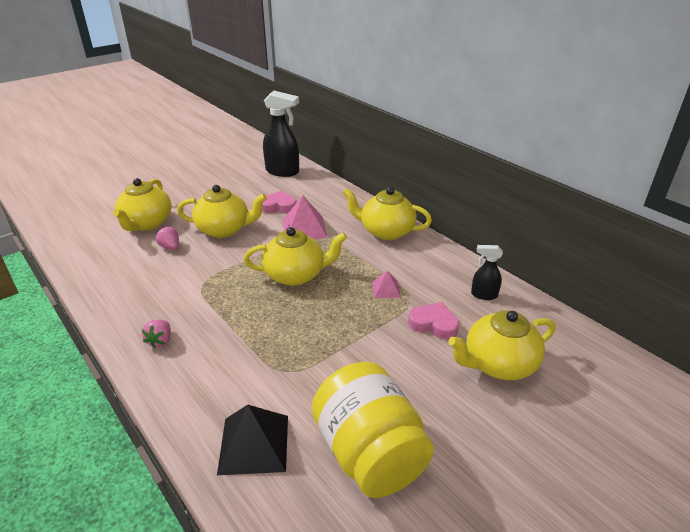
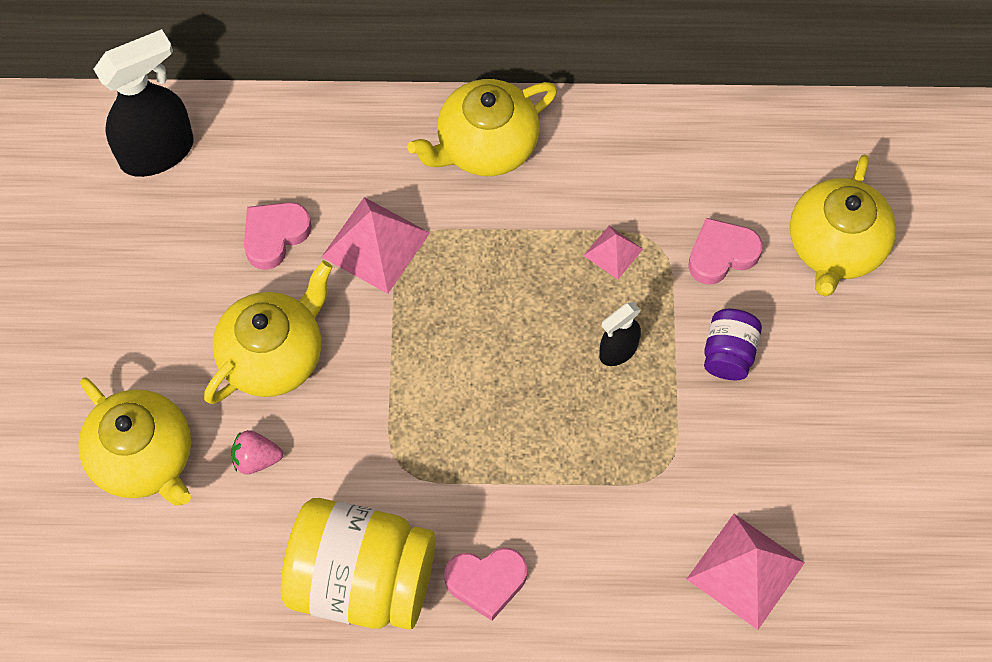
camera: 50 degrees left, 30 degrees up
pink strawberry [141,320,171,348] -> pink heart [444,548,527,621]
black pyramid [217,405,288,475] -> pink pyramid [687,514,805,630]
yellow teapot [244,227,347,286] -> none
yellow jar [312,362,434,498] -> yellow jar moved to [281,498,436,630]
black spray bottle [471,245,503,300] -> black spray bottle moved to [599,302,641,366]
none -> purple jar [704,309,762,380]

